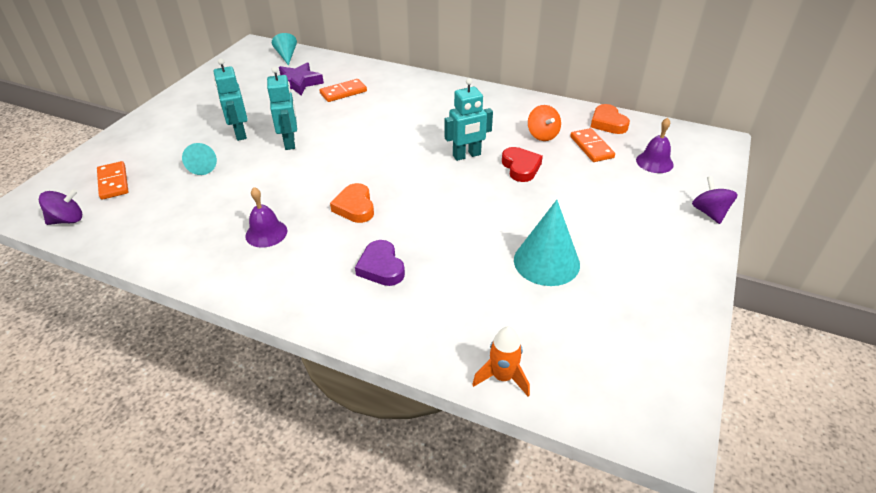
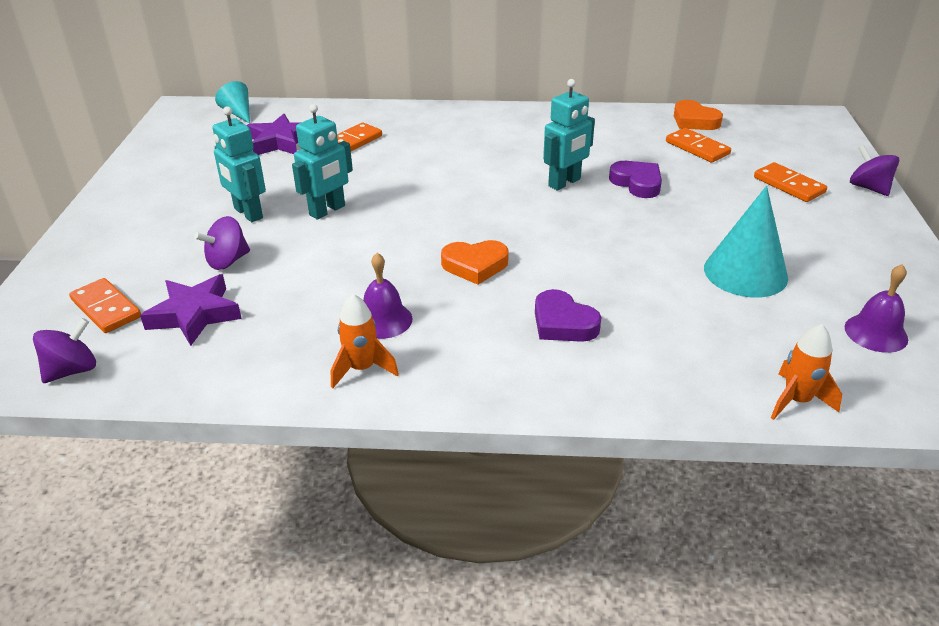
camera: 20 degrees left, 5 degrees down
turquoise cone [182,143,217,175] -> purple spinning top [194,216,250,270]
turquoise robot [267,67,297,150] -> turquoise robot turned 75 degrees clockwise [292,104,353,220]
orange heart [330,183,374,223] -> orange heart turned 60 degrees counterclockwise [441,240,509,285]
red heart [502,147,543,182] -> purple heart [609,161,662,198]
orange spinning top [528,105,561,141] -> none
purple bell [636,118,674,173] -> purple bell moved to [845,264,908,353]
none -> purple star [140,274,242,346]
none -> orange rocket [331,294,399,388]
none -> orange domino [754,162,827,202]

